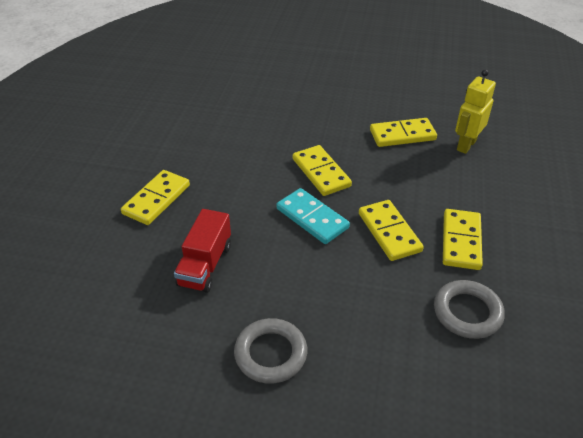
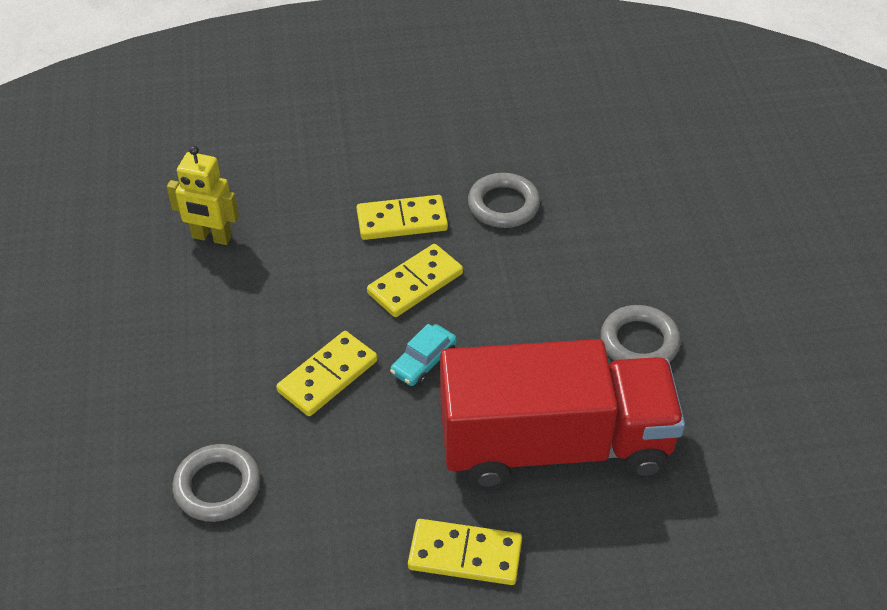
camera: 110 degrees left, 5 degrees up
red truck [174,209,231,293] -> red truck [440,339,685,489], size x2.17
turquoise domino [277,188,350,244] -> turquoise car [390,324,457,386]
yellow domino [370,118,437,147] -> none
none -> grey ring [172,444,261,522]

